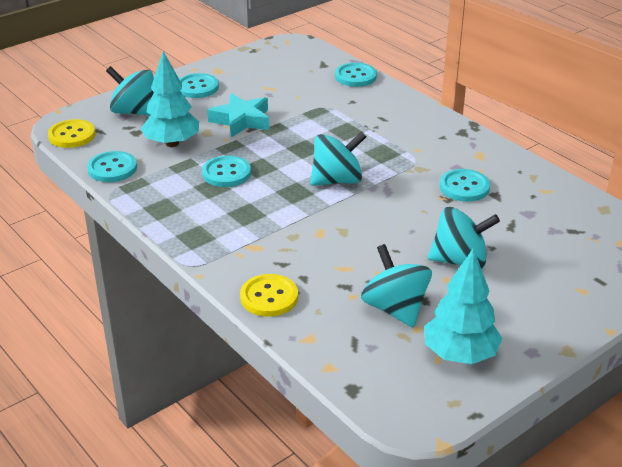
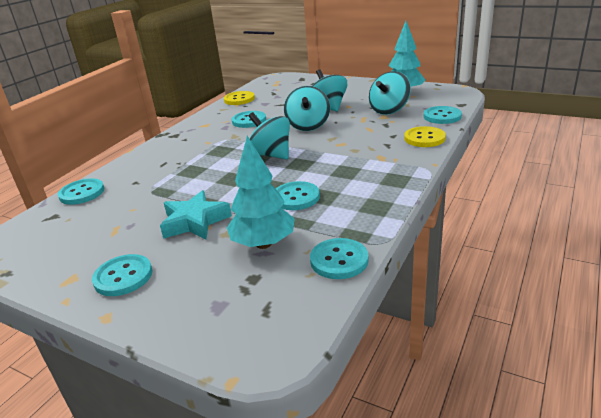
camera: 110 degrees left, 5 degrees down
yellow button [48,119,96,148] -> yellow button moved to [224,91,255,105]
turquoise spinning top [106,66,154,116] -> turquoise spinning top moved to [284,86,330,131]
none -> turquoise button [424,106,462,124]

